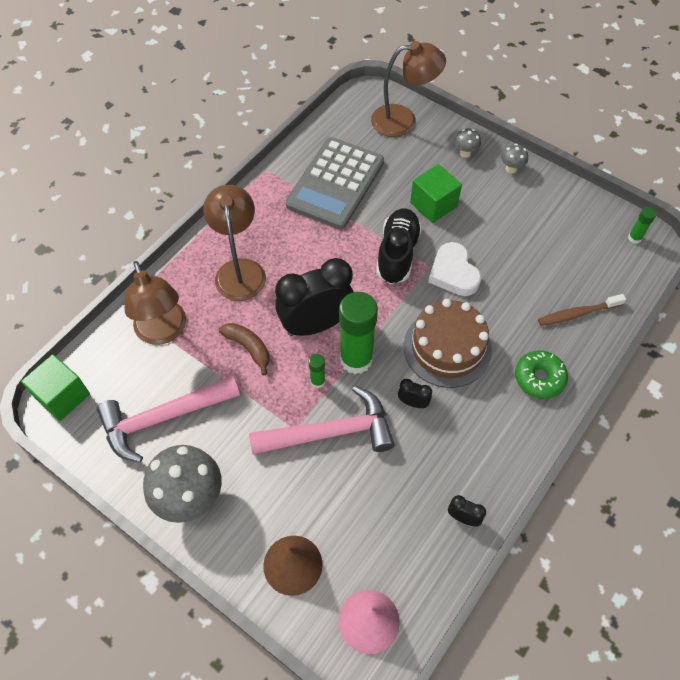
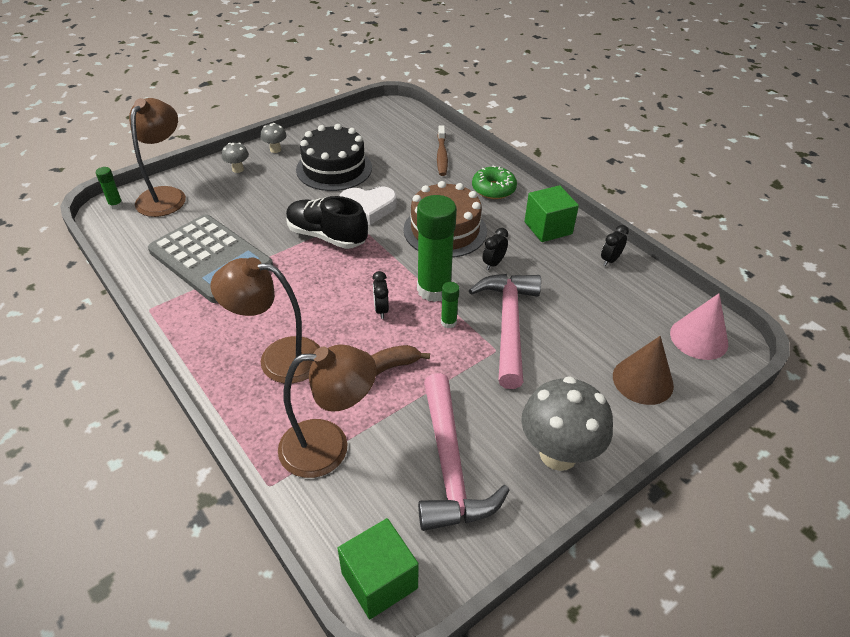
camera: 75 degrees left, 15 degrees down
black clock [275,258,354,336] -> black clock [372,271,389,319], size x0.41
green cube [410,164,462,223] -> green cube moved to [525,185,579,242]
green glue stick [628,207,656,244] -> green glue stick moved to [96,167,123,209]
none -> black cake [296,124,372,191]

